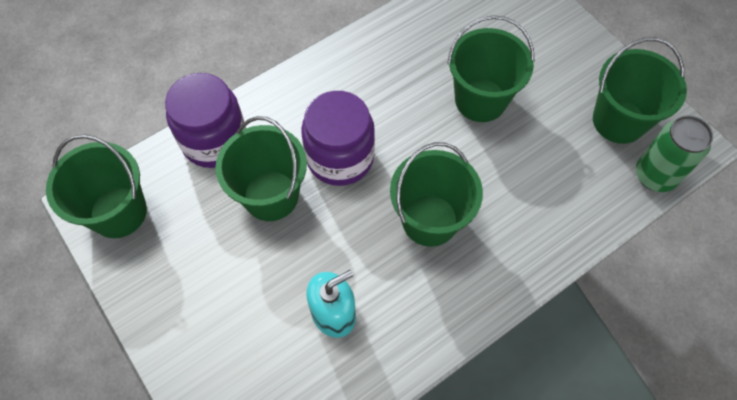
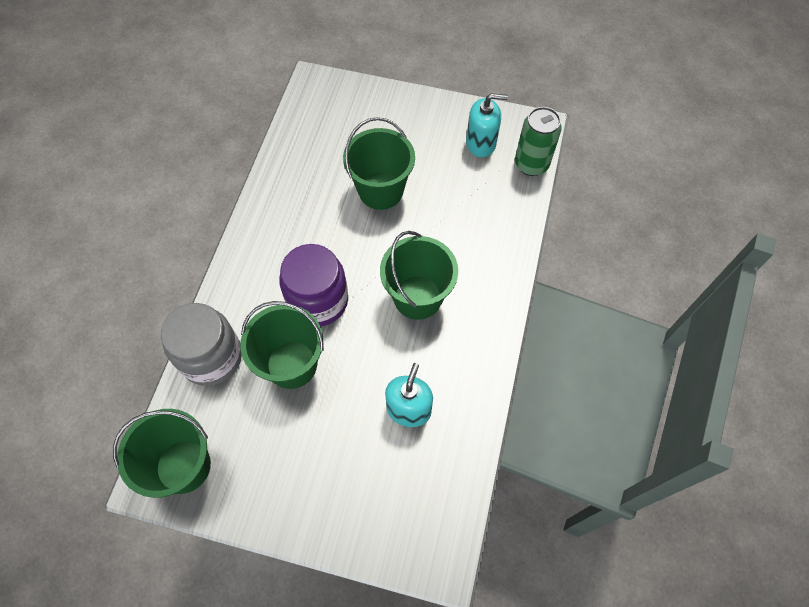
camera: 40 degrees left, 0 degrees up
purple jar [165,73,246,168] -> grey jar [161,303,242,386]
green bucket [593,38,687,144] -> turquoise soap dispenser [466,93,508,157]

